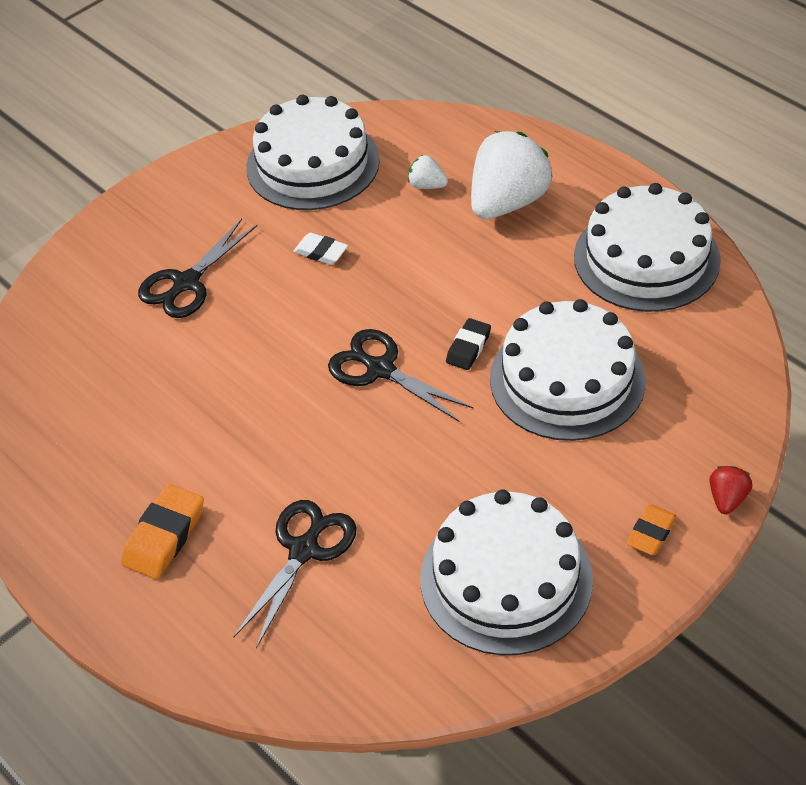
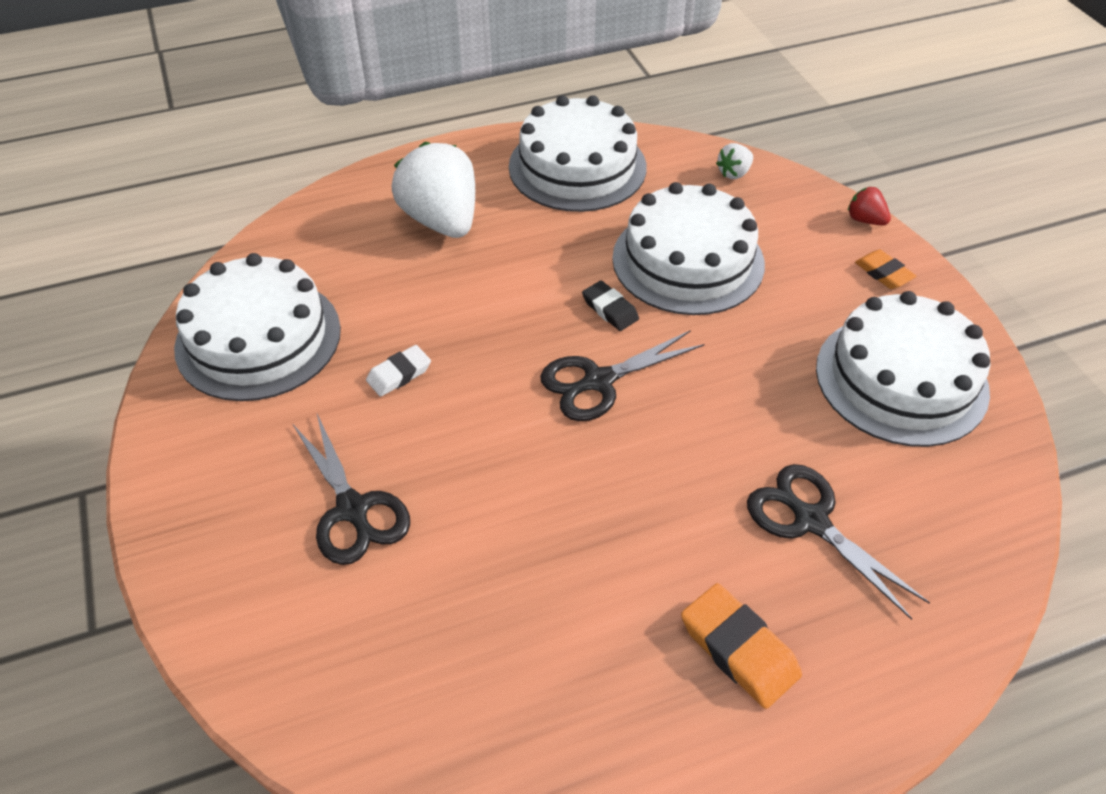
camera: 70 degrees left, 0 degrees up
white strawberry [408,155,448,189] -> white strawberry moved to [716,143,753,179]

